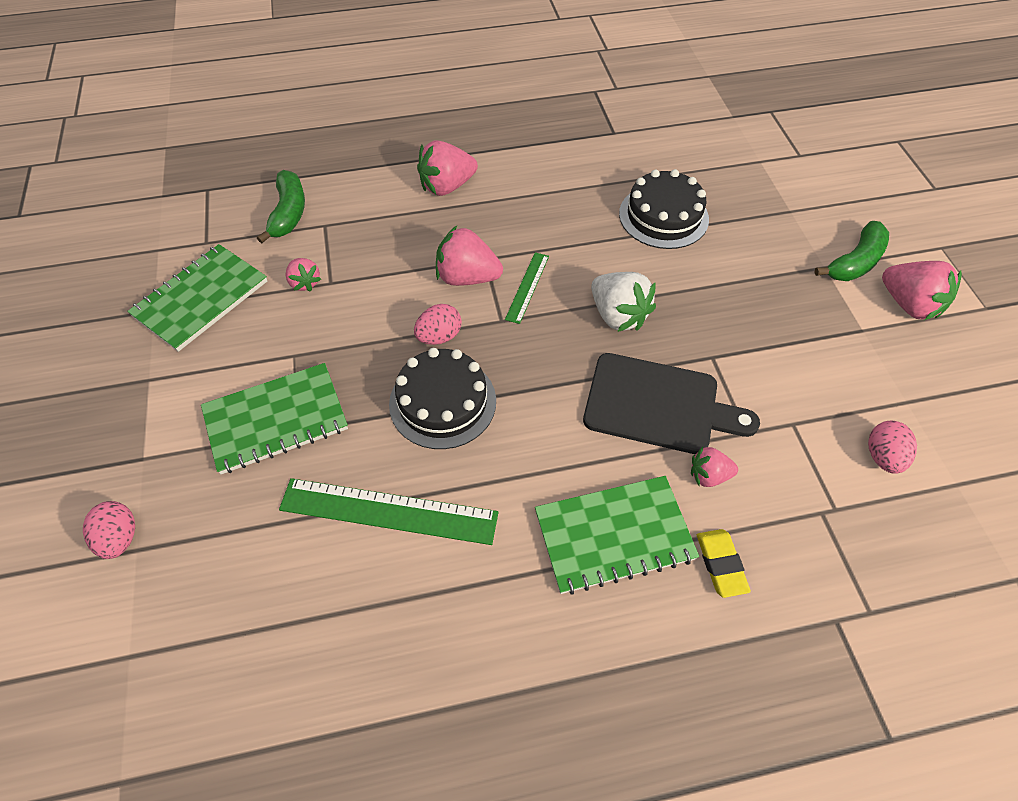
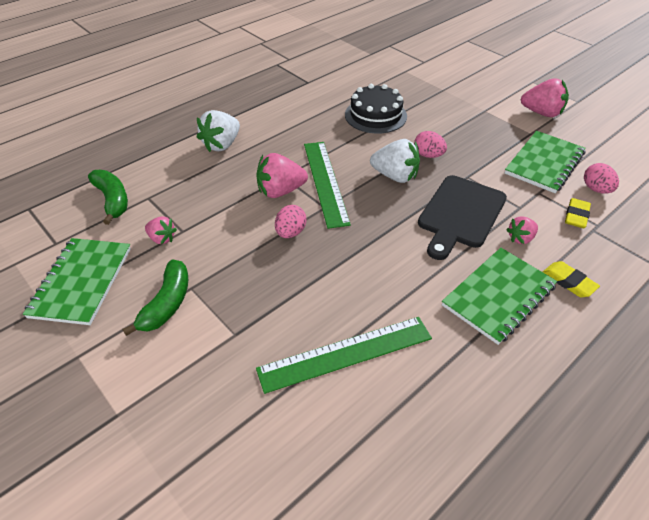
camera: 30 degrees left, 10 degrees down
pink egg [83,501,135,559] -> pink egg moved to [414,131,447,158]
green notebook [201,363,348,474] -> green notebook moved to [505,131,586,193]
black cake [389,348,496,449] -> none
pink strawberry [417,140,478,196] -> white strawberry [197,110,240,152]
green ruler [505,252,549,324] -> green ruler [304,142,351,229], size x1.88
black cutting board [583,353,760,454] -> black cutting board turned 135 degrees clockwise [418,175,507,260]
green banana [814,221,889,281] -> green banana moved to [122,260,188,336]
none -> yellow eraser [565,198,591,228]

